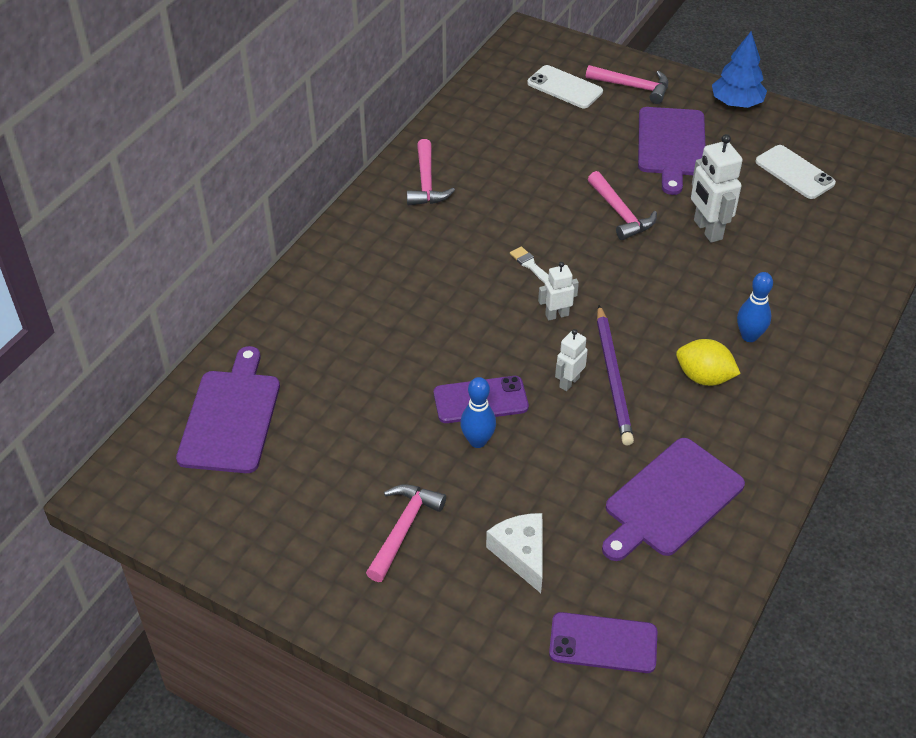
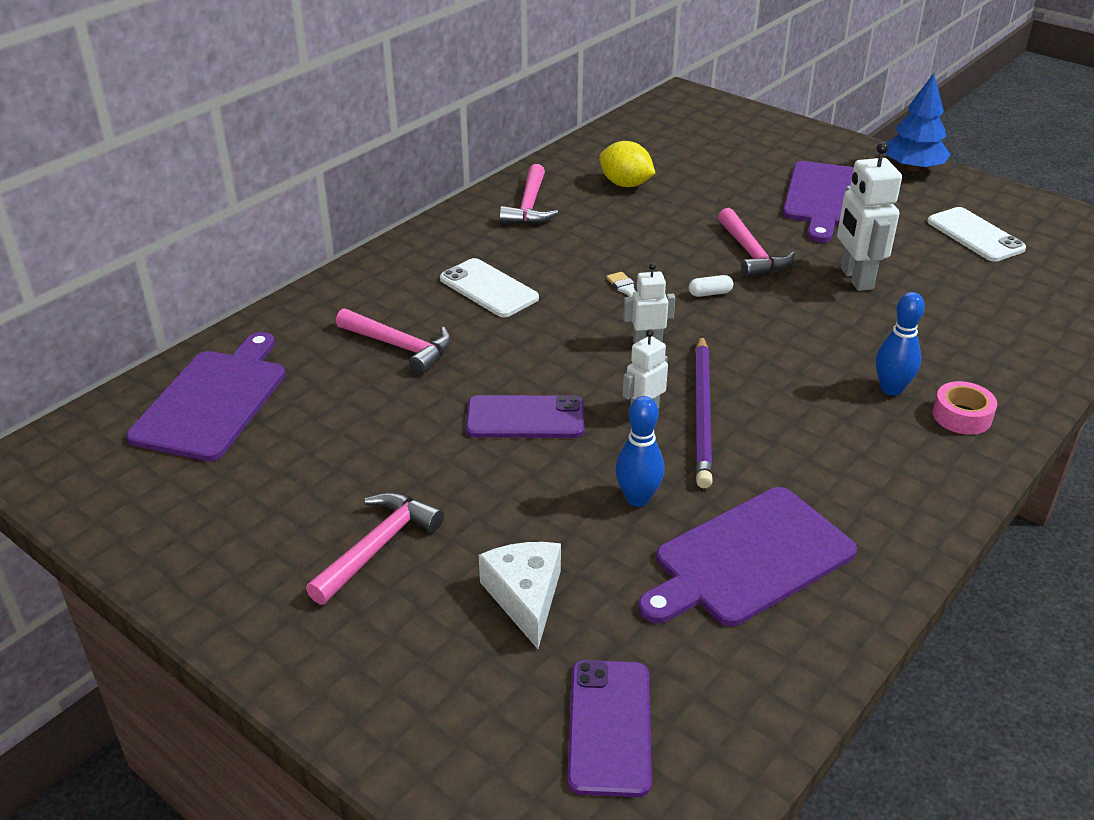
camera: 10 degrees right, 10 degrees down
blue bowling pin [460,377,496,448] -> blue bowling pin moved to [615,396,665,507]
white phone [527,65,603,108] -> white phone moved to [440,258,539,317]
purple phone [549,612,657,673] -> purple phone turned 75 degrees clockwise [567,660,652,797]
pink hammer [586,65,668,104] -> pink hammer moved to [336,308,452,375]
yellow lemon [676,339,741,386] -> yellow lemon moved to [599,141,656,187]
none -> white capsule [689,275,733,297]
none -> pink tape [933,381,997,435]

